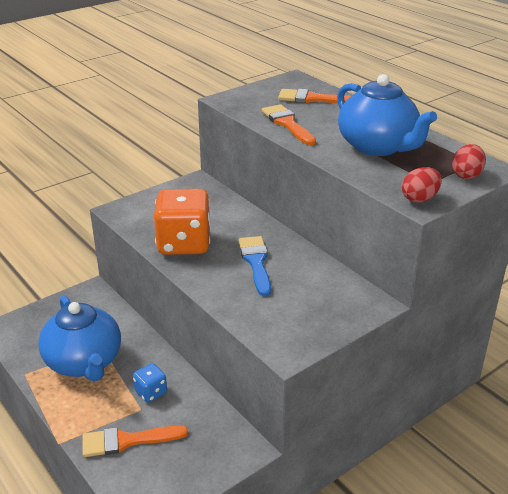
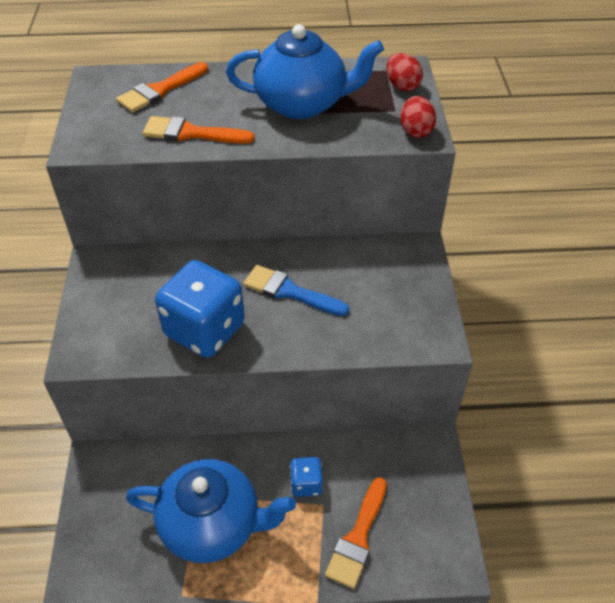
camera: 55 degrees left, 15 degrees up
orange dice [154,189,211,255] -> blue dice [155,260,245,357]

